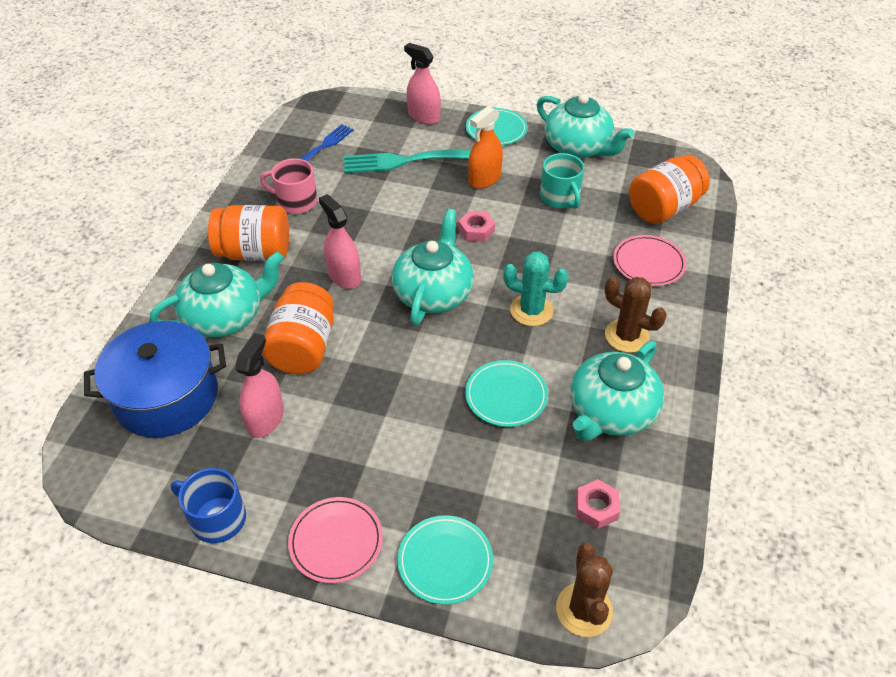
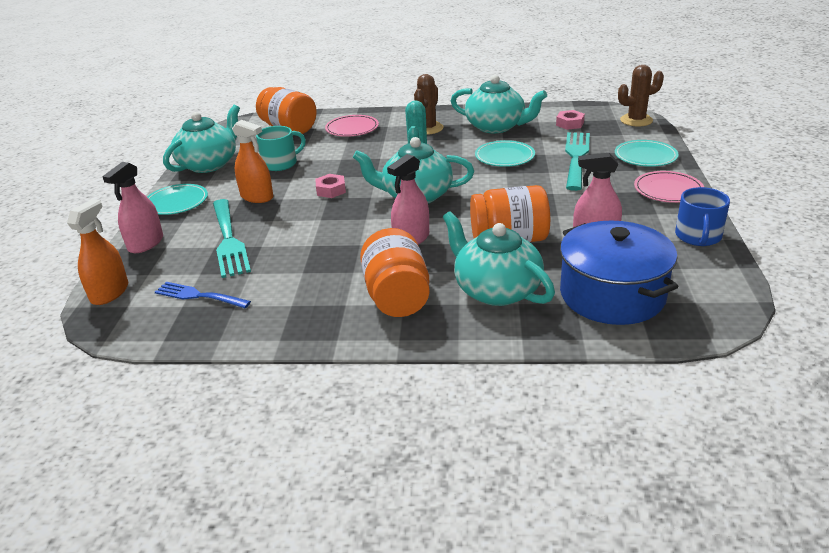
camera: 100 degrees left, 15 degrees down
pink mug [260,158,317,214] -> none
none -> orange spray bottle [67,199,128,305]
none -> turquoise fork [565,132,590,191]

